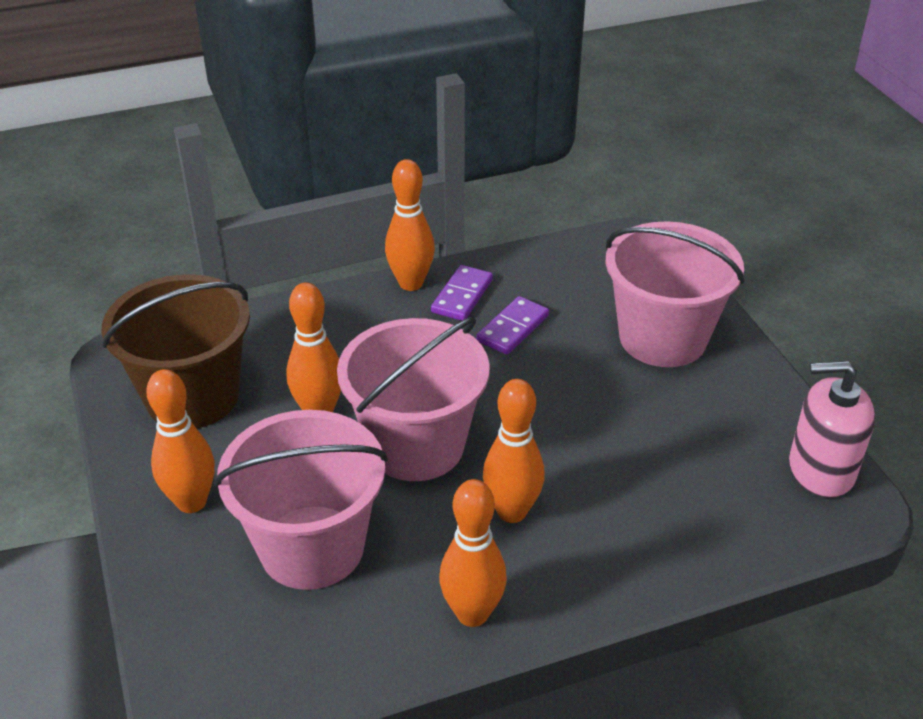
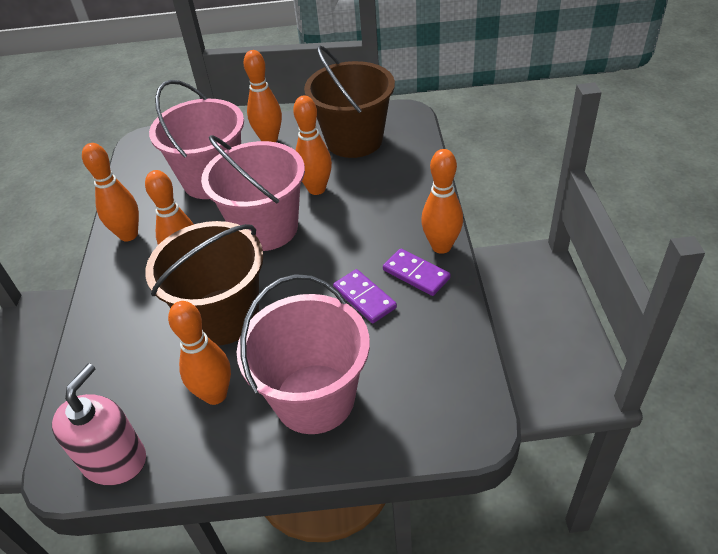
camera: 110 degrees right, 5 degrees up
none -> brown bucket [145,221,264,345]
none -> orange bowling pin [168,301,231,405]

